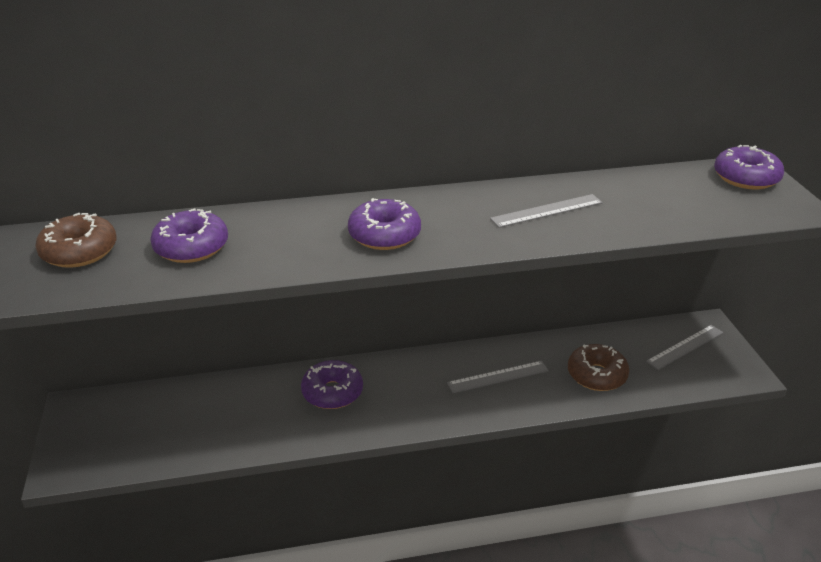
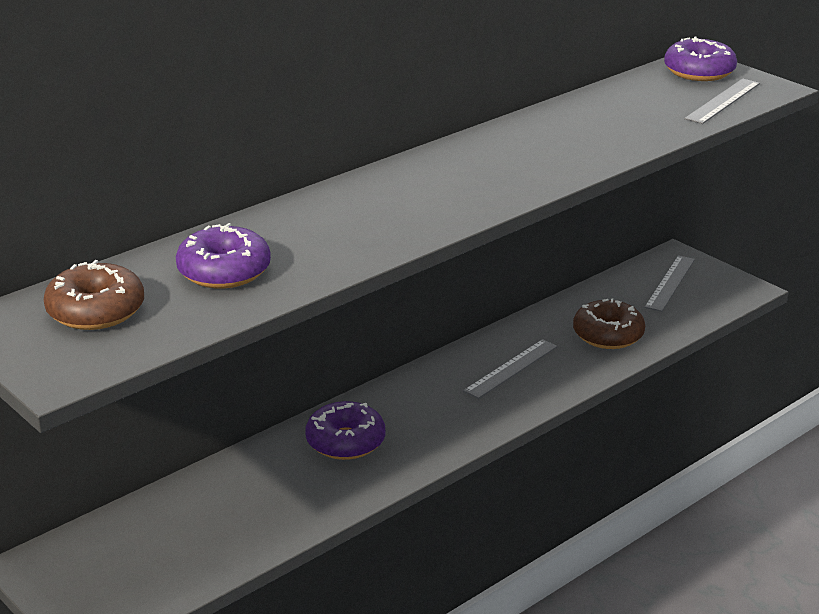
camera: 30 degrees left, 5 degrees down
purple donut [348,198,421,250] -> none
grey ruler [490,194,603,228] -> grey ruler moved to [684,79,760,124]

